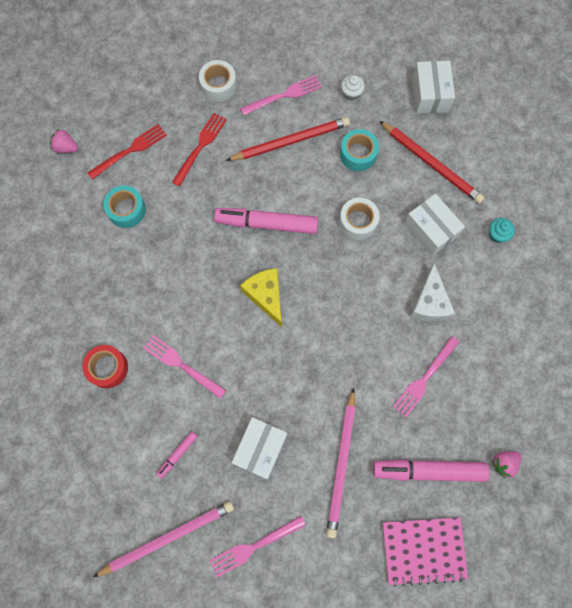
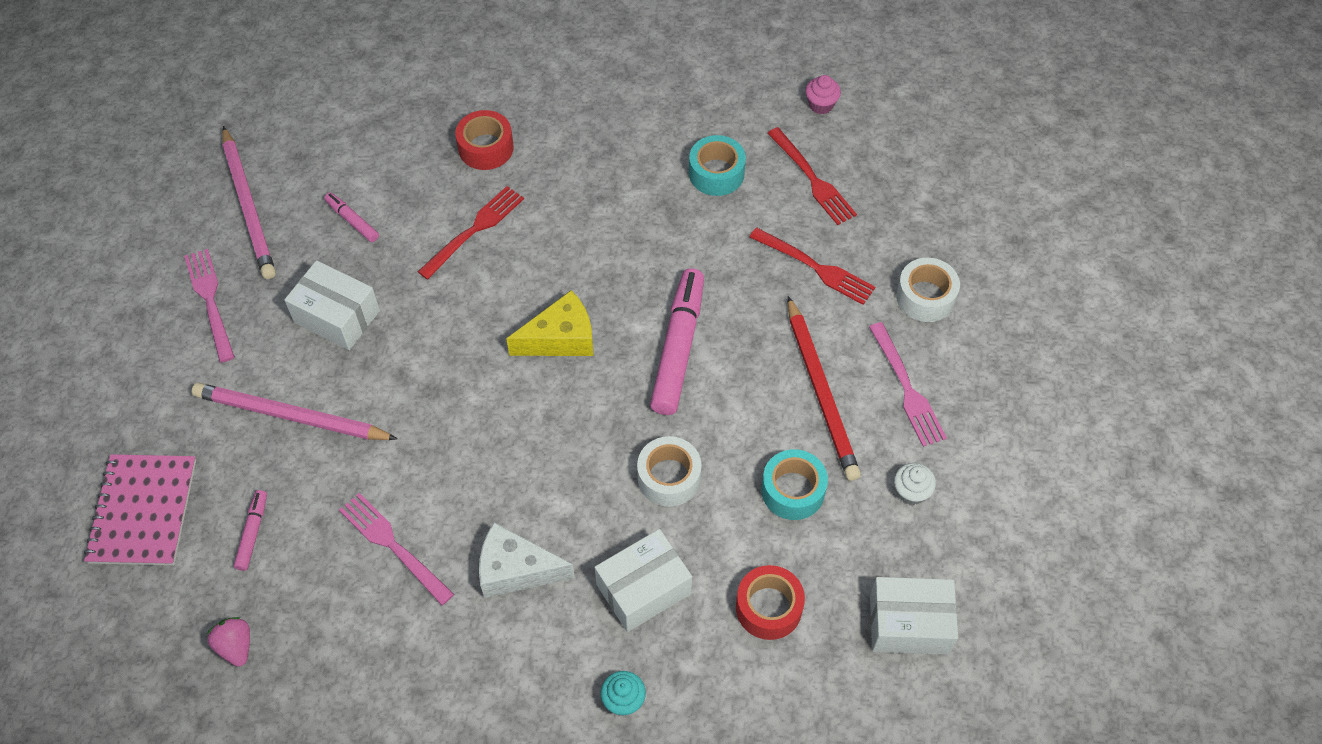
camera: 95 degrees right, 15 degrees down
pink strawberry [50,129,78,153] -> pink cupcake [805,75,841,114]
pink fork [143,335,226,399] -> red fork [418,186,524,280]
pink marker [373,459,490,482] -> pink marker [234,490,267,571], size x0.48
red pencil [380,121,485,204] -> red tape [736,565,805,640]

